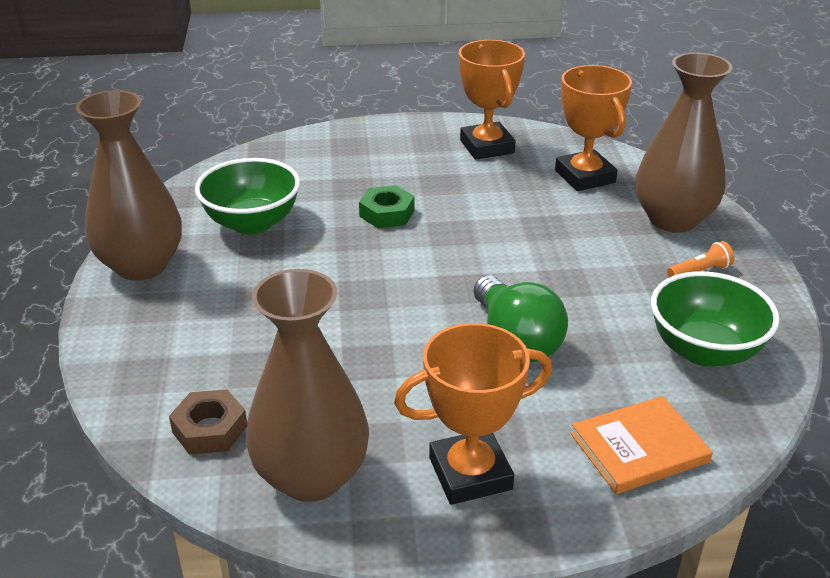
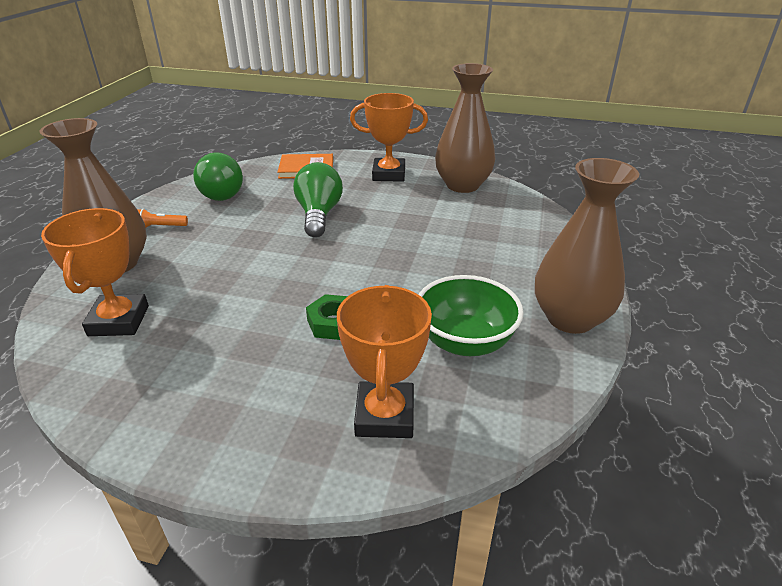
camera: 160 degrees left, 0 degrees up
brown nut [169,389,247,454] -> none
orange trophy [459,40,525,160] -> orange trophy moved to [337,285,432,438]
green bowl [651,271,780,367] -> green light bulb [193,152,243,201]

